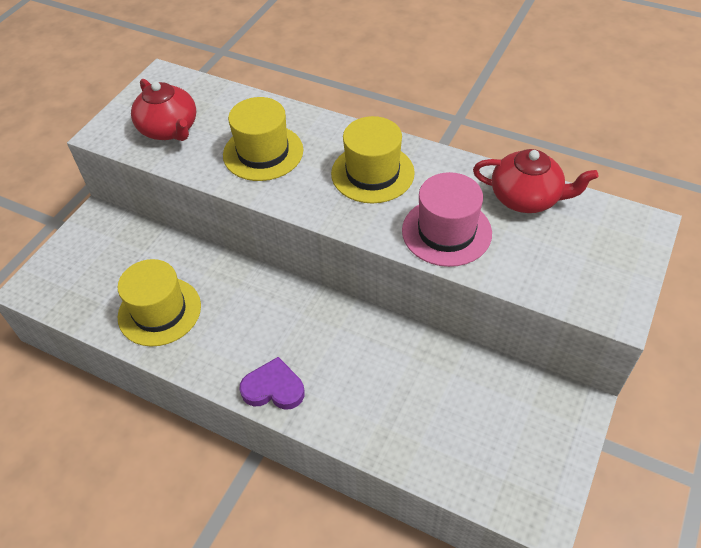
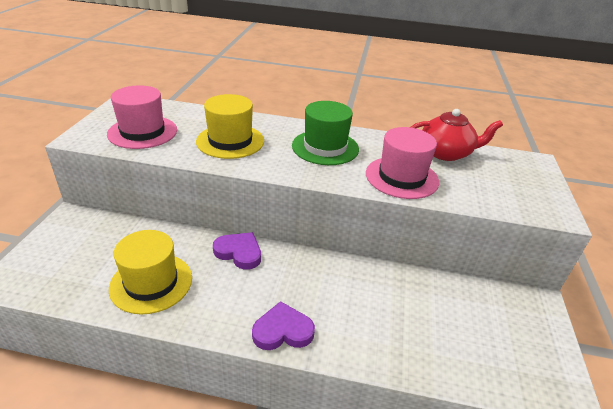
camera: 20 degrees left, 15 degrees down
red teapot [131,79,196,141] -> pink hat [107,85,177,149]
yellow hat [331,116,415,203] -> green hat [292,101,359,165]
none -> purple heart [213,232,261,270]

